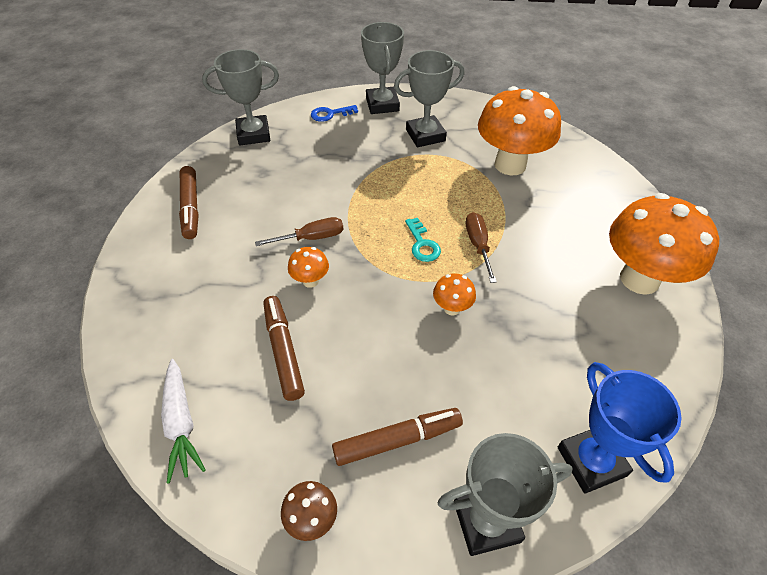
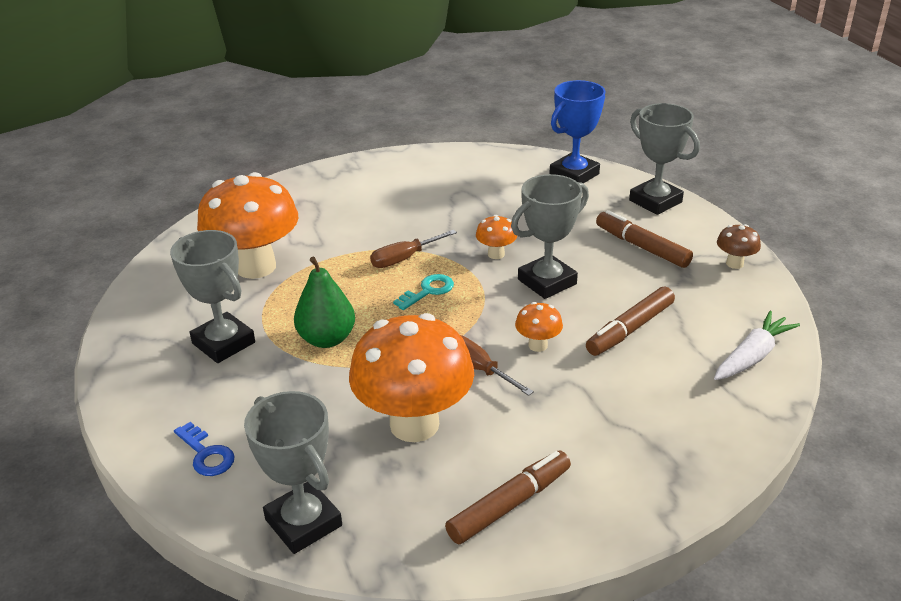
camera: 115 degrees left, 15 degrees down
grey trophy [361,22,404,114] -> grey trophy moved to [511,174,589,299]
orange mushroom [609,193,719,295] -> orange mushroom moved to [349,313,474,442]
none -> green pear [294,257,355,348]

